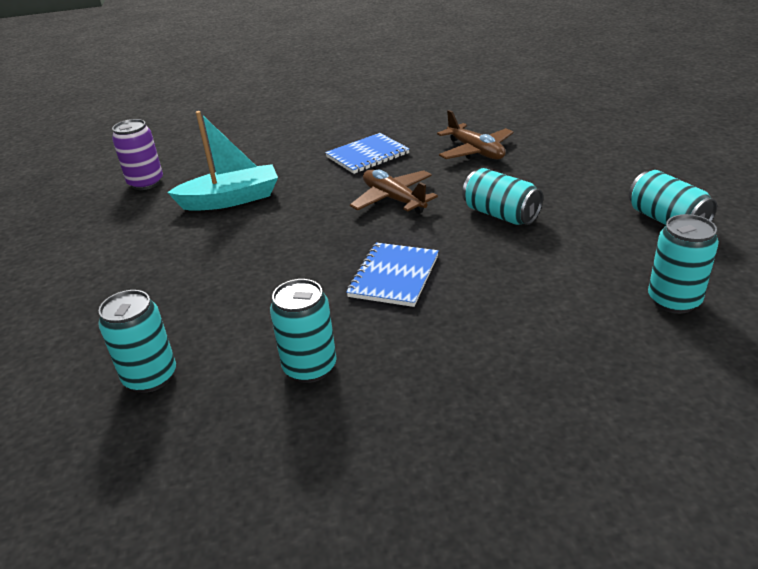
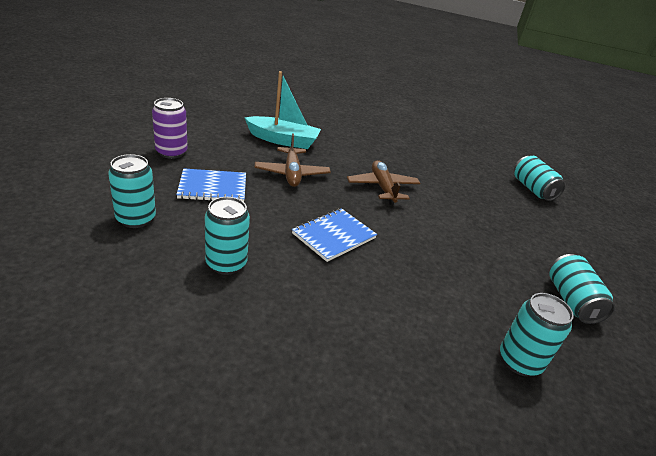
camera: 20 degrees right, 0 degrees up
purple can [112,119,163,190] -> purple can moved to [152,98,188,159]
blue notebook [325,133,410,174] -> blue notebook moved to [176,168,246,202]
brown plane [437,110,513,159] -> brown plane moved to [255,133,331,187]
turquoise can [462,168,543,225] -> turquoise can moved to [514,156,566,201]

